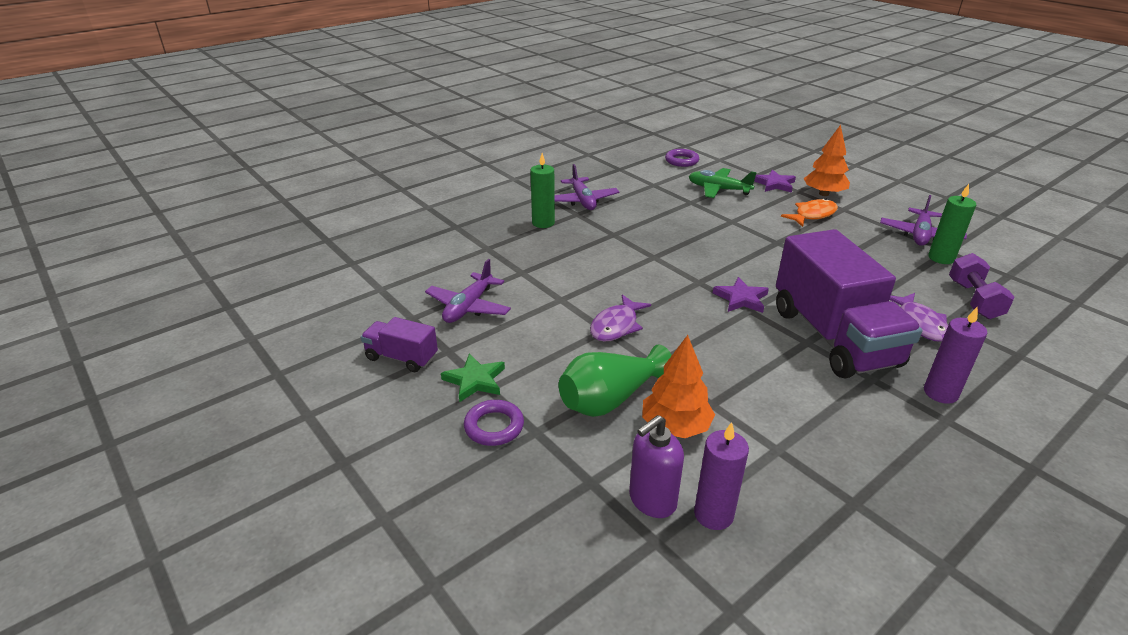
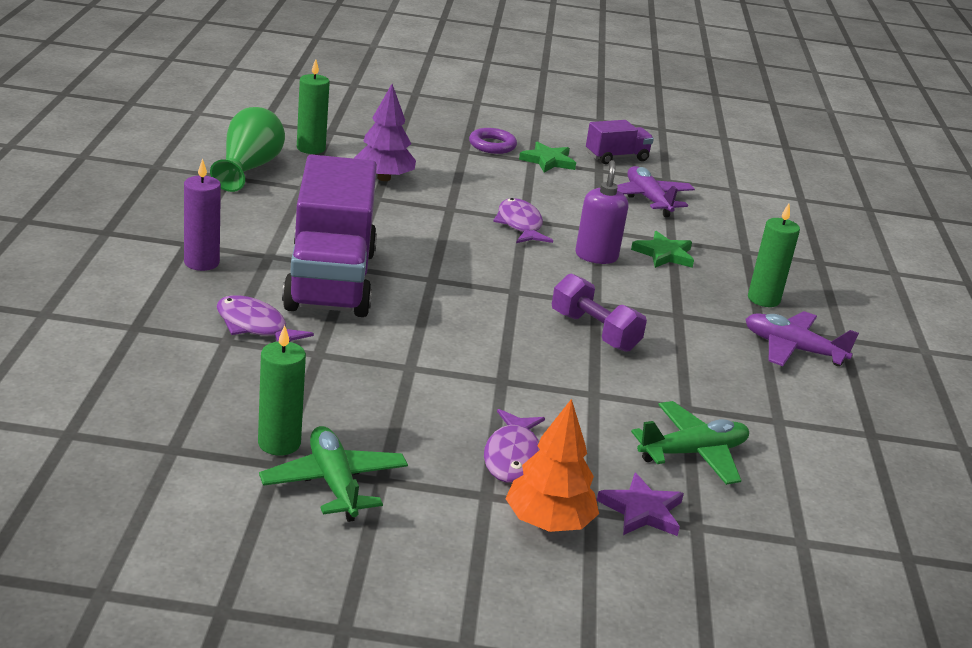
camera: 130 degrees right, 5 degrees down
green vase [559,345,672,417] -> green vase moved to [210,107,285,192]
purple soap dispenser [629,415,684,518] -> purple soap dispenser moved to [575,160,628,264]
orange tree [642,335,715,438] -> purple tree [354,84,416,181]
purple ring [665,149,699,167] -> none
purple candle [694,422,749,530] -> green candle [297,59,330,154]
purple star [713,277,769,313] -> none
purple truck [776,229,922,378] -> purple truck turned 120 degrees counterclockwise [282,155,377,317]
orange fish [781,198,838,227] -> purple fish [484,409,545,483]
purple plane [880,195,967,246] -> green plane [259,426,408,522]
purple dumbbell [949,253,1015,319] -> purple dumbbell moved to [552,273,647,352]
none -> green star [631,231,694,268]

